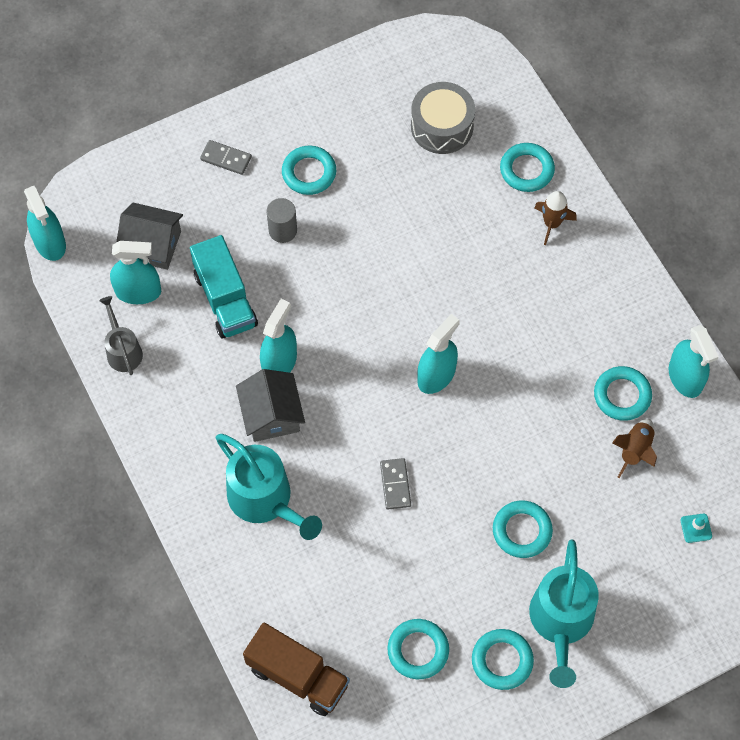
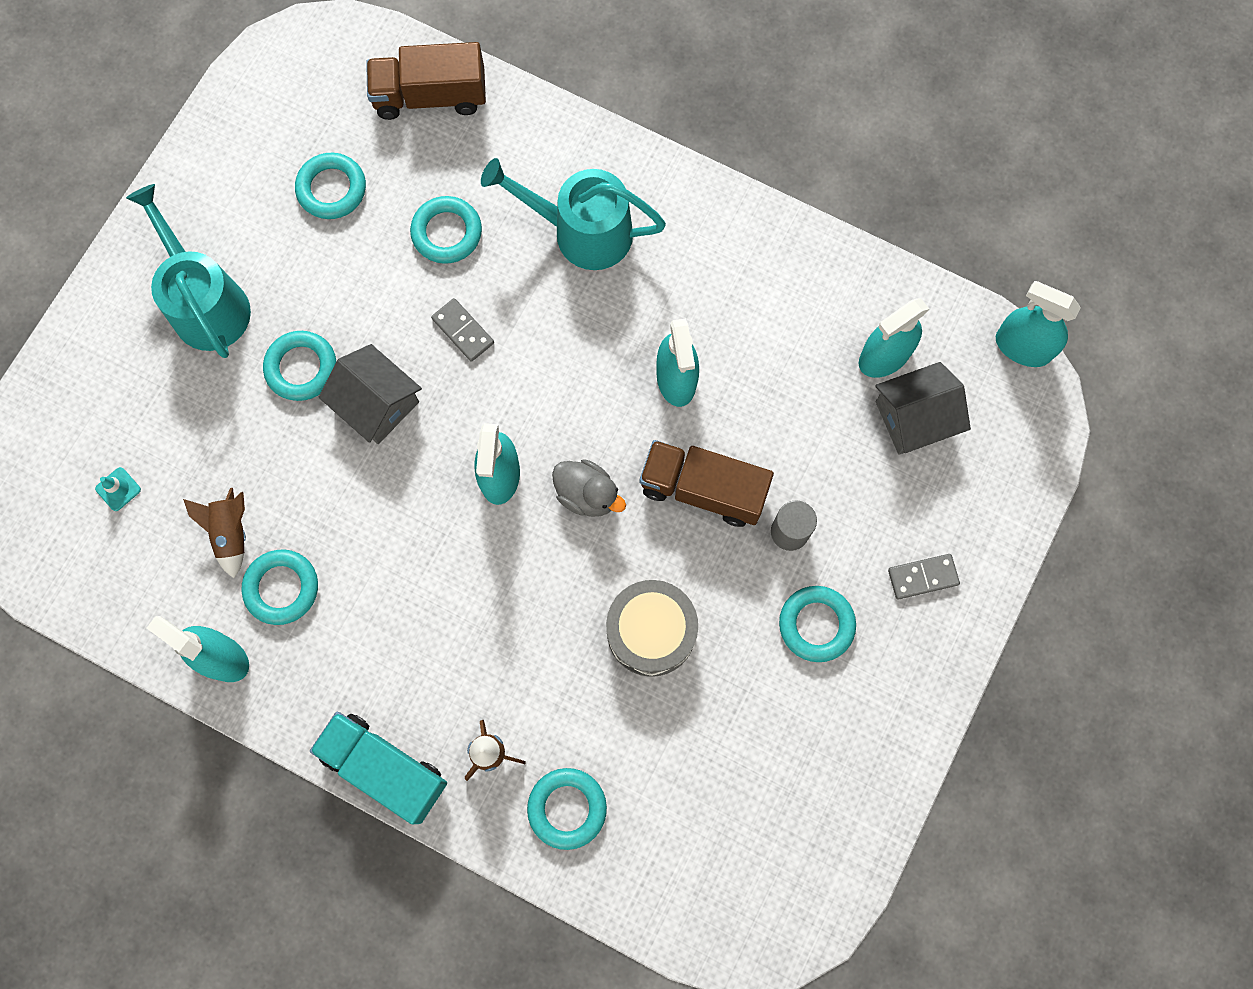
camera: 145 degrees right, 10 degrees up
grey watering can [99,296,143,375] -> none
turquoise truck [190,235,258,339] -> turquoise truck moved to [310,712,447,824]
grey house [236,369,305,442] -> grey house moved to [319,344,422,444]
grey drum [411,82,475,154] -> grey drum moved to [606,580,698,677]
turquoise ring [472,629,534,690] -> turquoise ring moved to [410,196,482,264]
none -> grey duck [552,459,626,517]
none -> brown truck [639,440,774,527]

